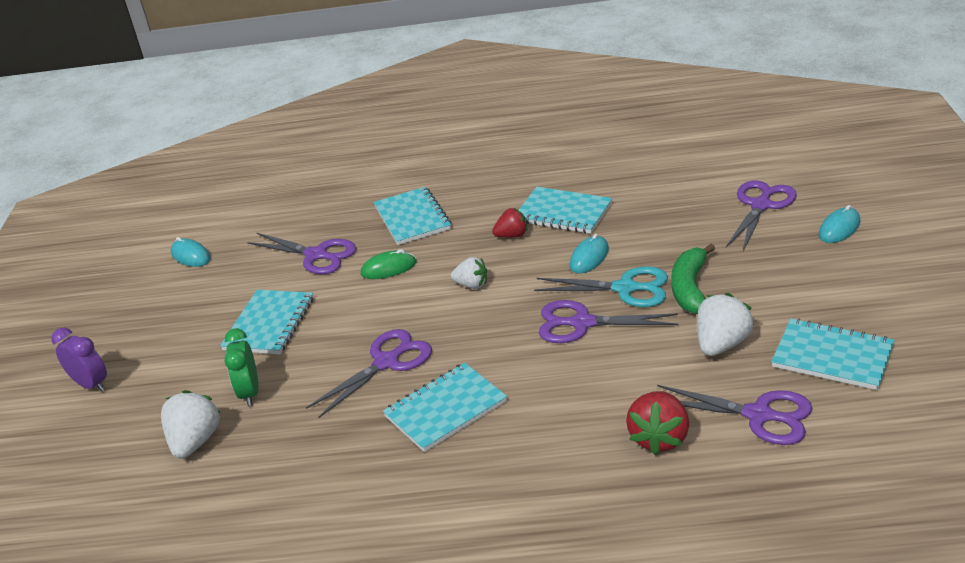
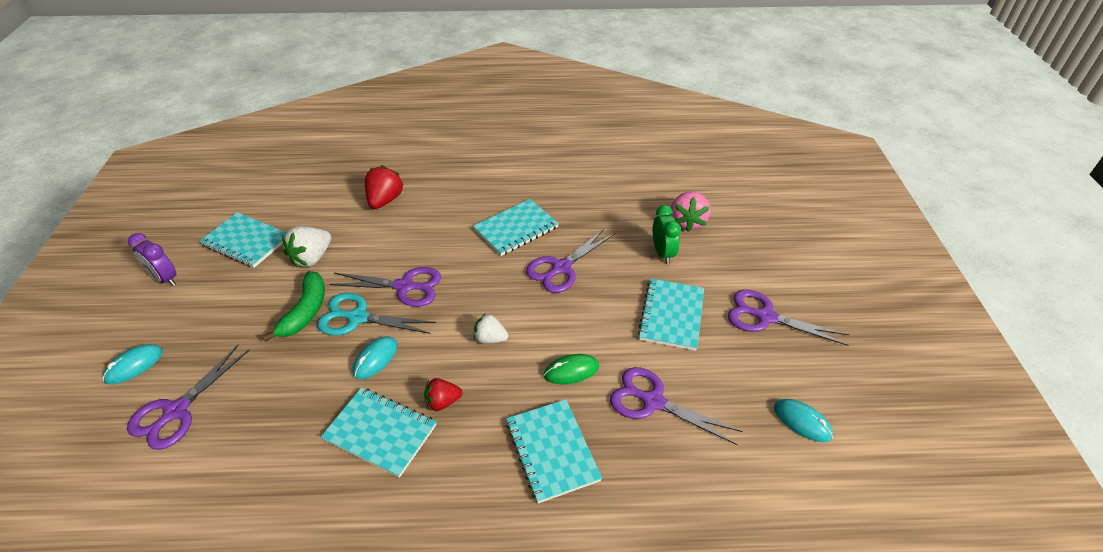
camera: 175 degrees right, 10 degrees up
purple clock [51,328,107,392] -> purple clock moved to [128,233,177,286]
white strawberry [161,390,221,459] -> pink strawberry [671,192,711,232]
purple scissors [657,385,813,445] -> purple scissors moved to [728,290,850,346]

